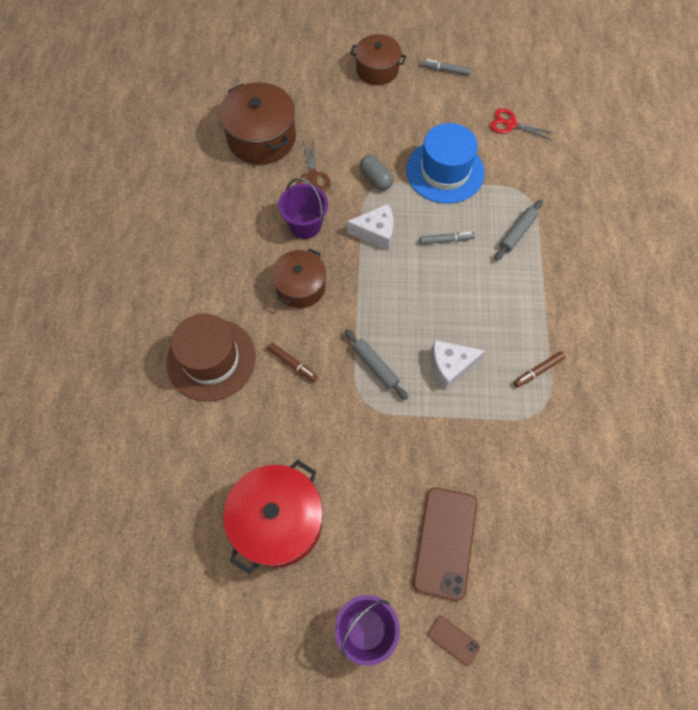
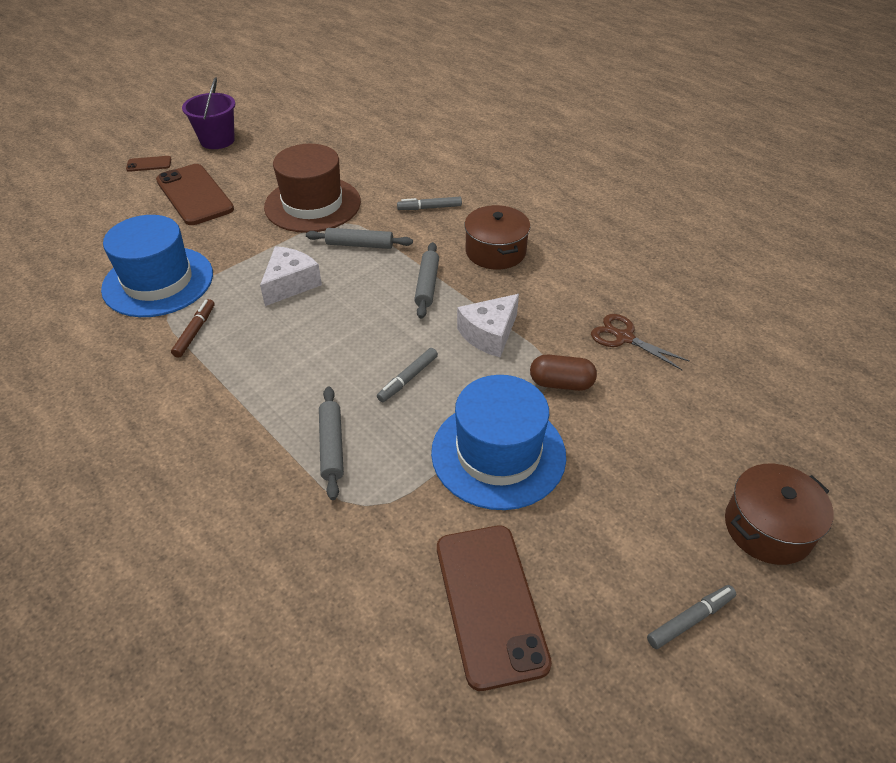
camera: 135 degrees right, 20 degrees down
brown hat [166,313,256,402] -> brown hat moved to [264,144,361,233]
brown pot [219,82,296,165] -> none
red pot [223,459,323,574] -> none
brown marker [267,343,318,382] -> grey marker [397,197,462,210]
purple bucket [278,178,328,239] -> none
grey capsule [360,155,394,190] -> brown capsule [530,355,597,391]
red scissors [490,108,555,140] -> brown phone [437,525,552,691]
none -> blue hat [101,215,213,317]
none -> grey rolling pin [414,242,439,319]

